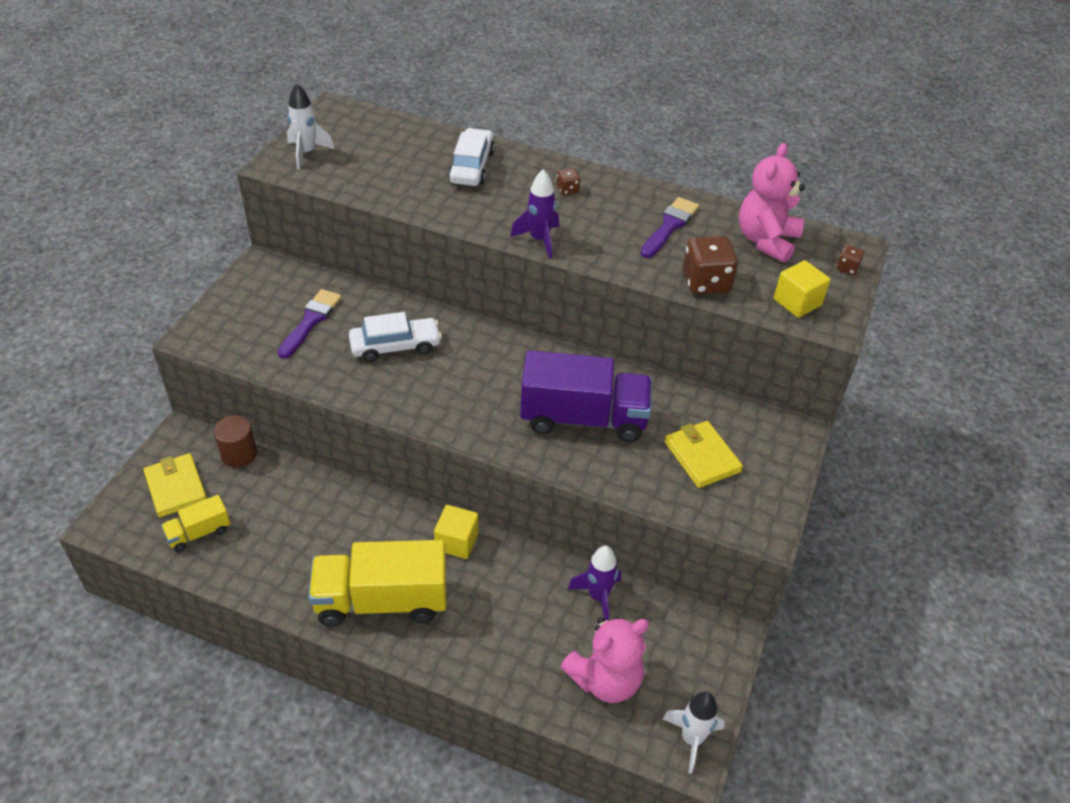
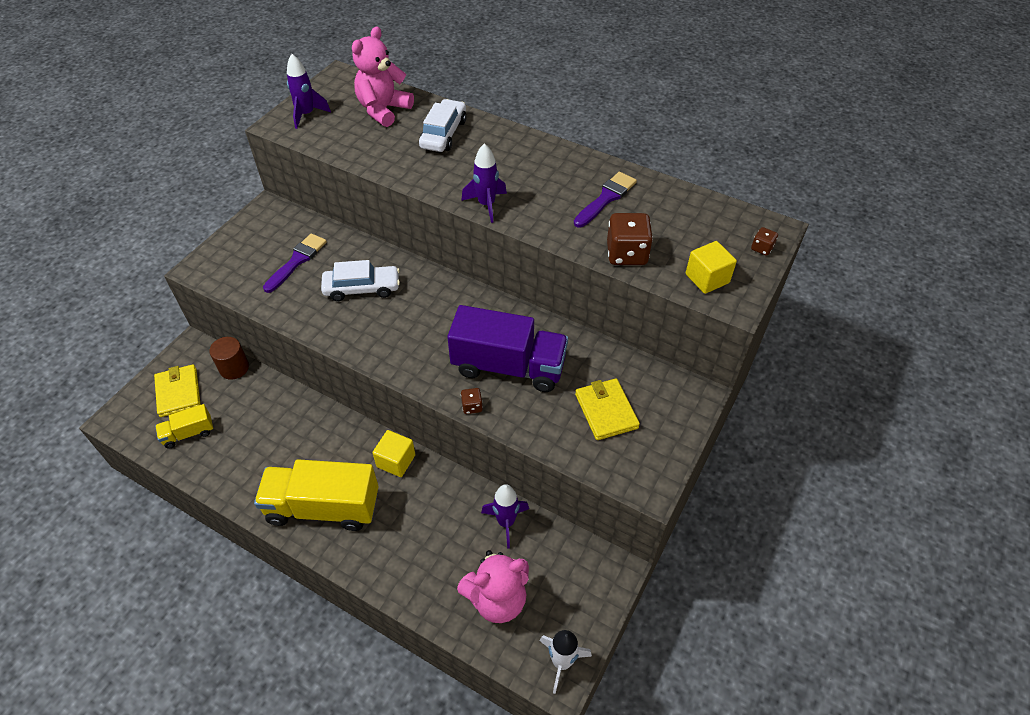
camera: 10 degrees right, 5 degrees up
white rocket [287,83,334,169] -> purple rocket [287,54,331,129]
brown dice [557,168,580,195] -> brown dice moved to [461,388,483,414]
pink teddy bear [739,143,805,263] -> pink teddy bear moved to [352,27,414,127]

